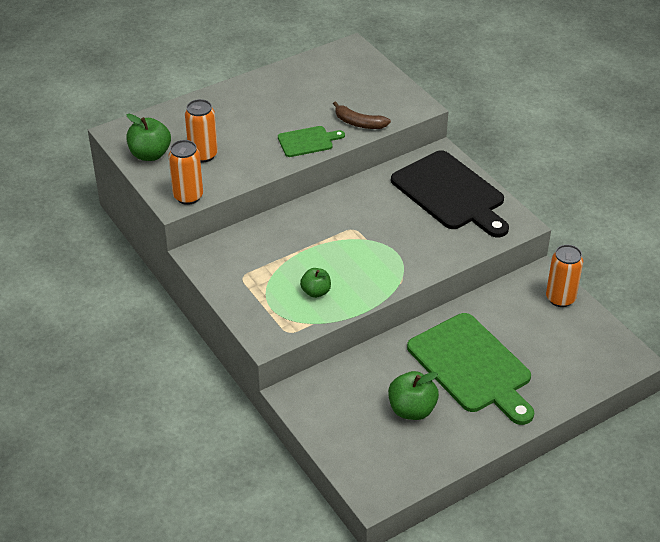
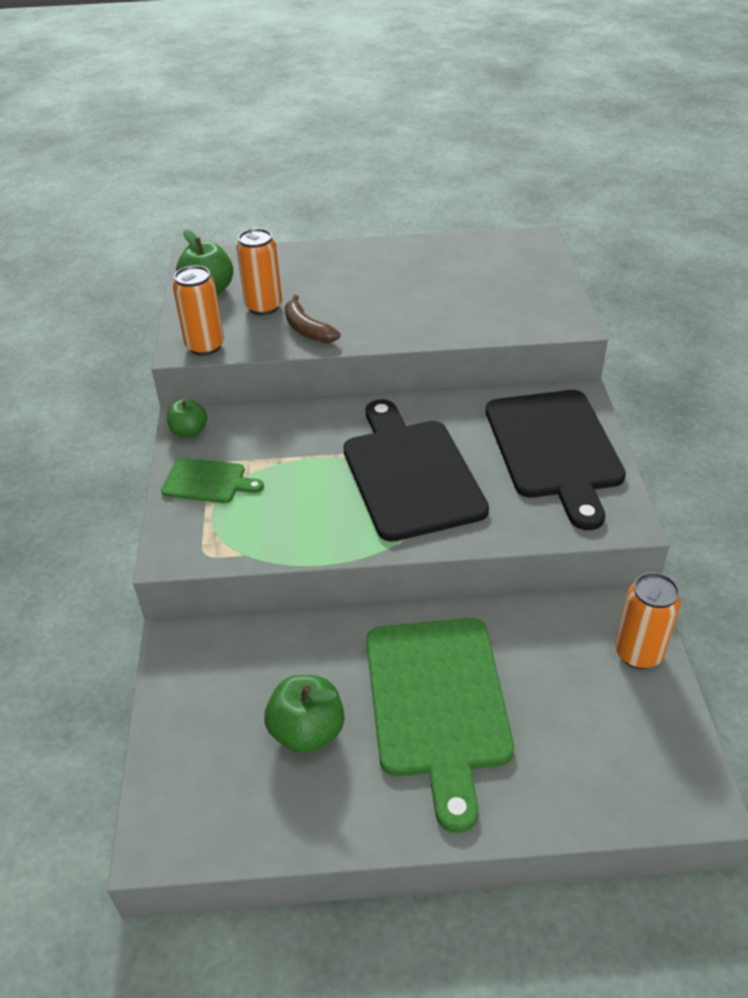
camera: 30 degrees right, 0 degrees up
green cutting board [278,126,345,157] -> green cutting board moved to [161,457,264,503]
green apple [300,268,331,298] -> green apple moved to [167,399,207,438]
brown banana [333,101,391,129] -> brown banana moved to [285,295,340,343]
none -> black cutting board [343,399,489,542]

